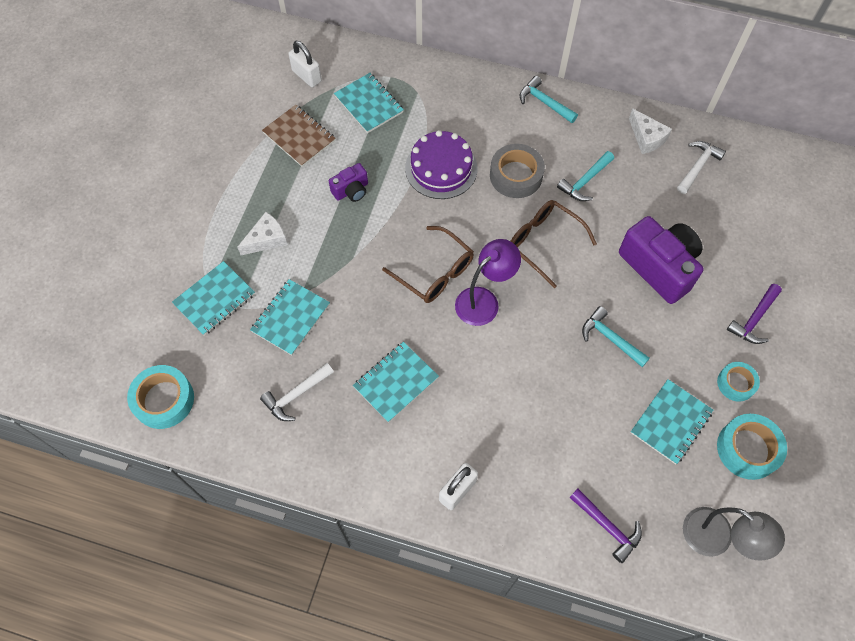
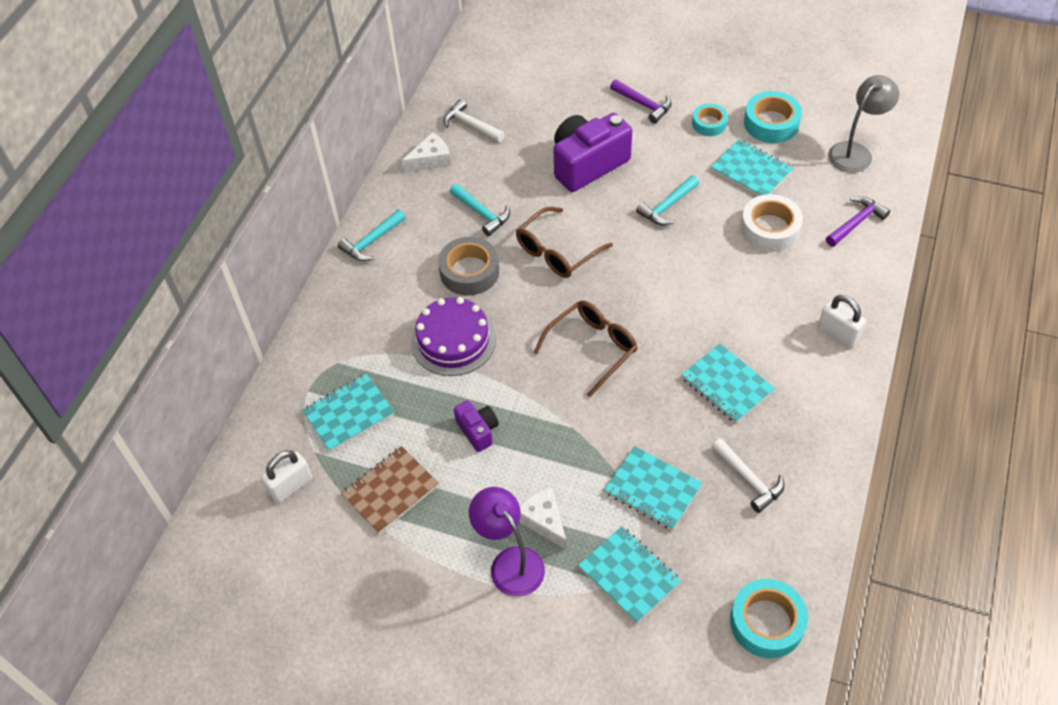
camera: 85 degrees left, 10 degrees down
purple lamp [455,239,521,326] -> purple lamp moved to [469,487,545,597]
none -> white tape [741,194,803,252]

